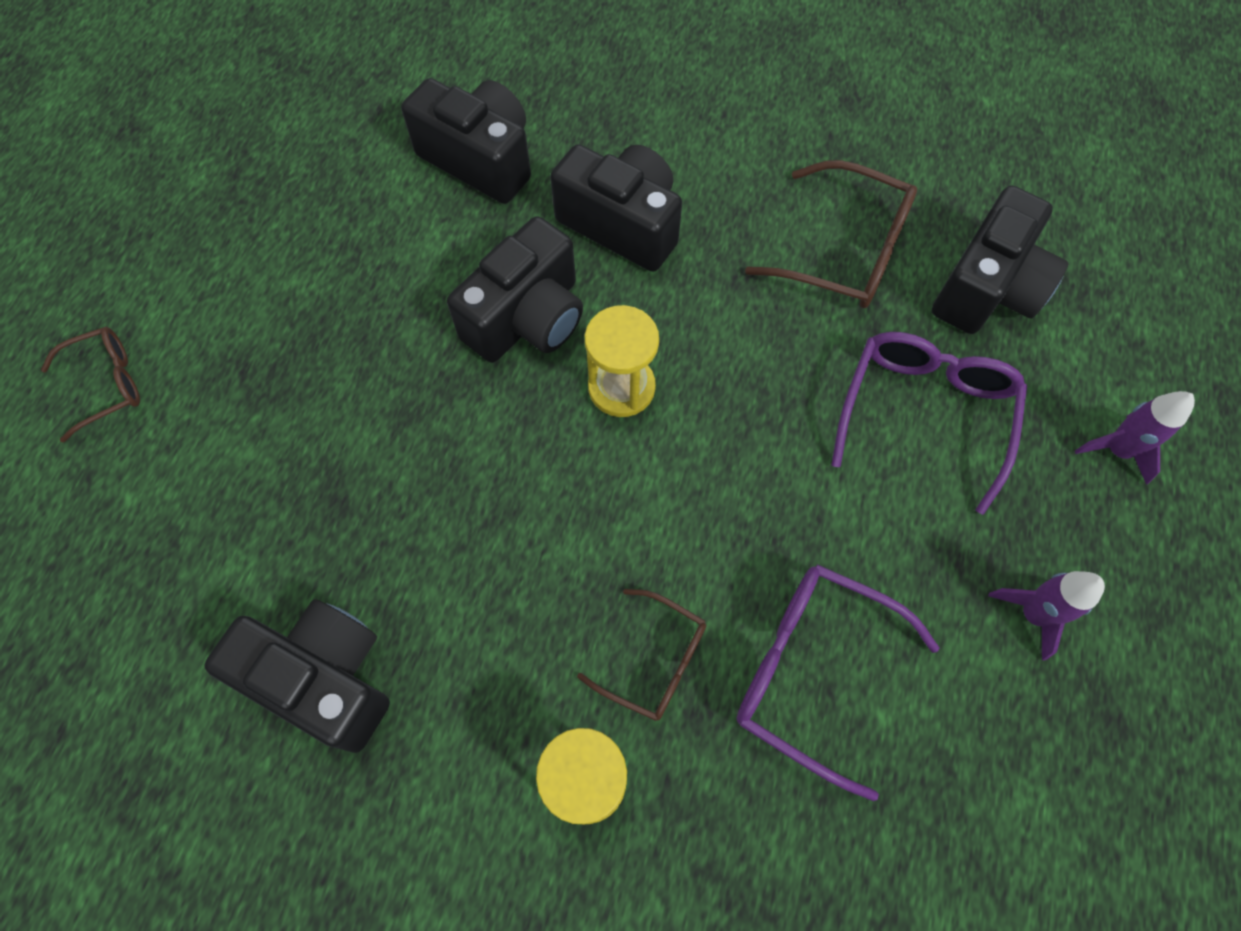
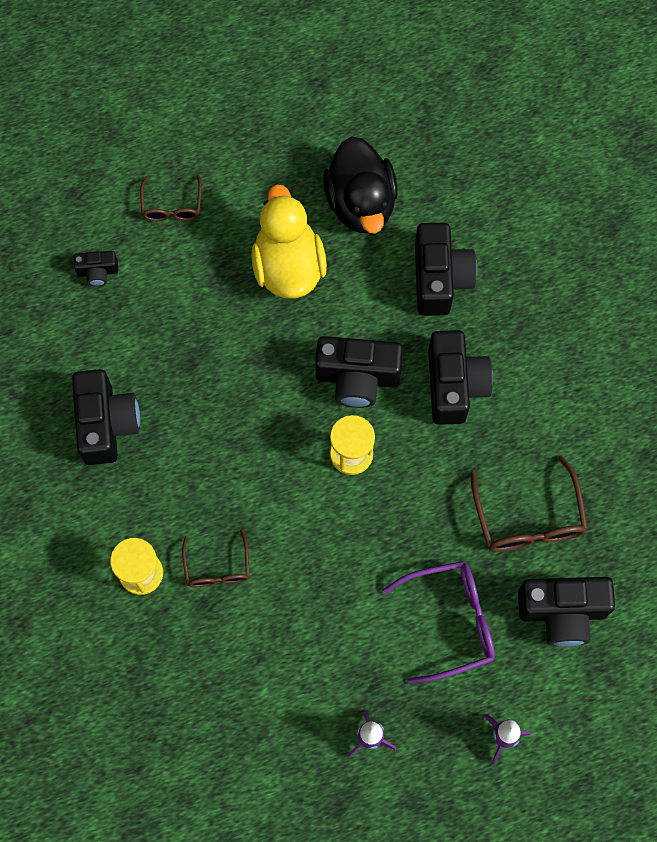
camera: 55 degrees right, 5 degrees up
brown glasses [41,327,140,442] -> brown glasses turned 60 degrees clockwise [140,175,202,221]
purple glasses [736,564,940,801] -> none
none -> black camera [73,251,118,286]
none -> yellow duck [251,184,327,299]
none -> black duck [323,136,398,234]

